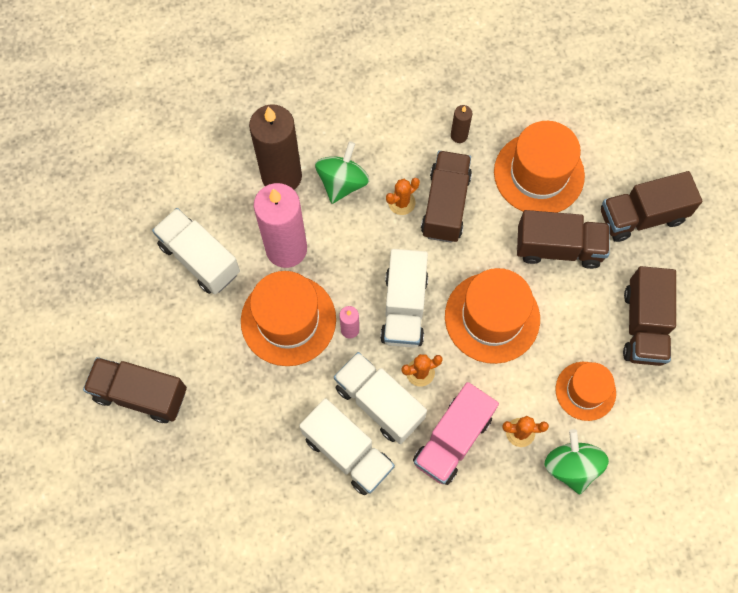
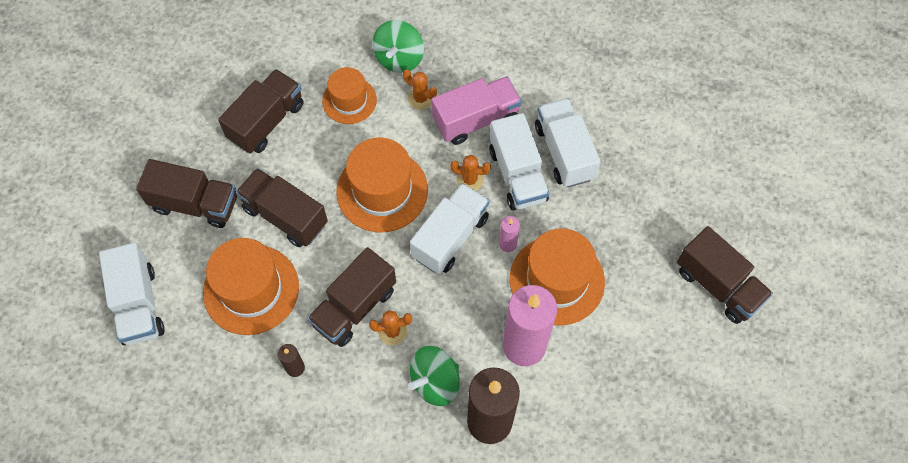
camera: 150 degrees left, 5 degrees down
white truck [152,208,240,294] -> white truck moved to [99,243,165,345]

